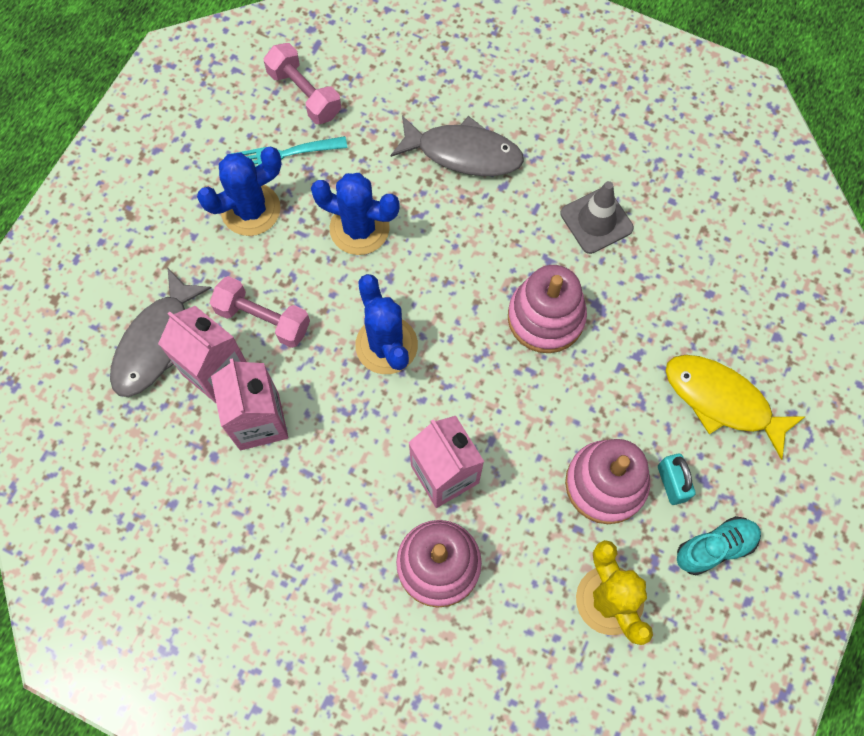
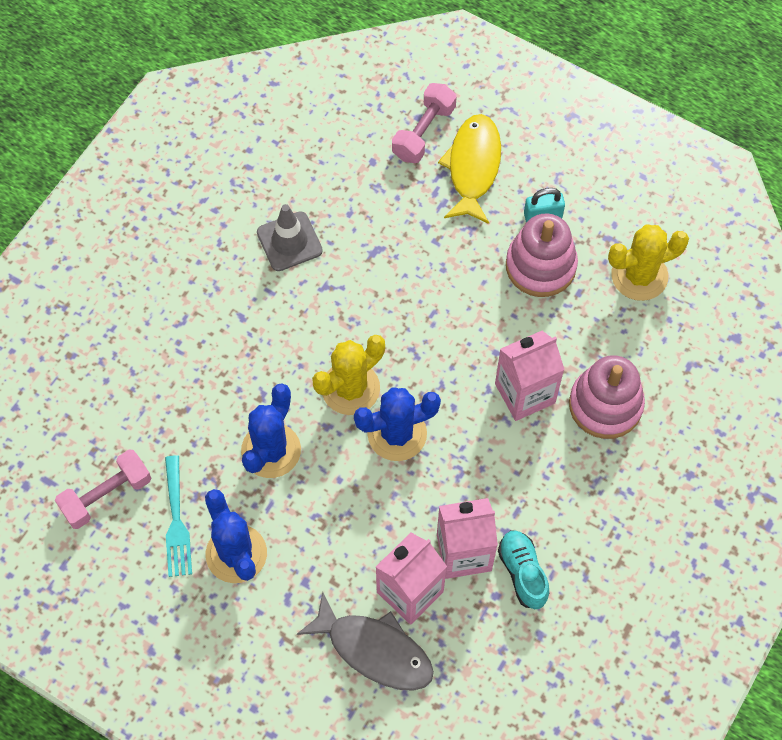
camera: 85 degrees left, 5 degrees down
pink dumbbell [210,276,310,348] -> pink dumbbell moved to [392,83,457,163]
grey fish [391,115,524,176] -> none
pink stacking toy [508,265,587,353] -> none
yellow fish [666,355,806,460] -> yellow fish turned 150 degrees clockwise [438,114,501,224]
turquoise shoe [677,516,761,575] -> turquoise shoe moved to [498,530,550,609]
none -> yellow cactus [312,335,385,415]

